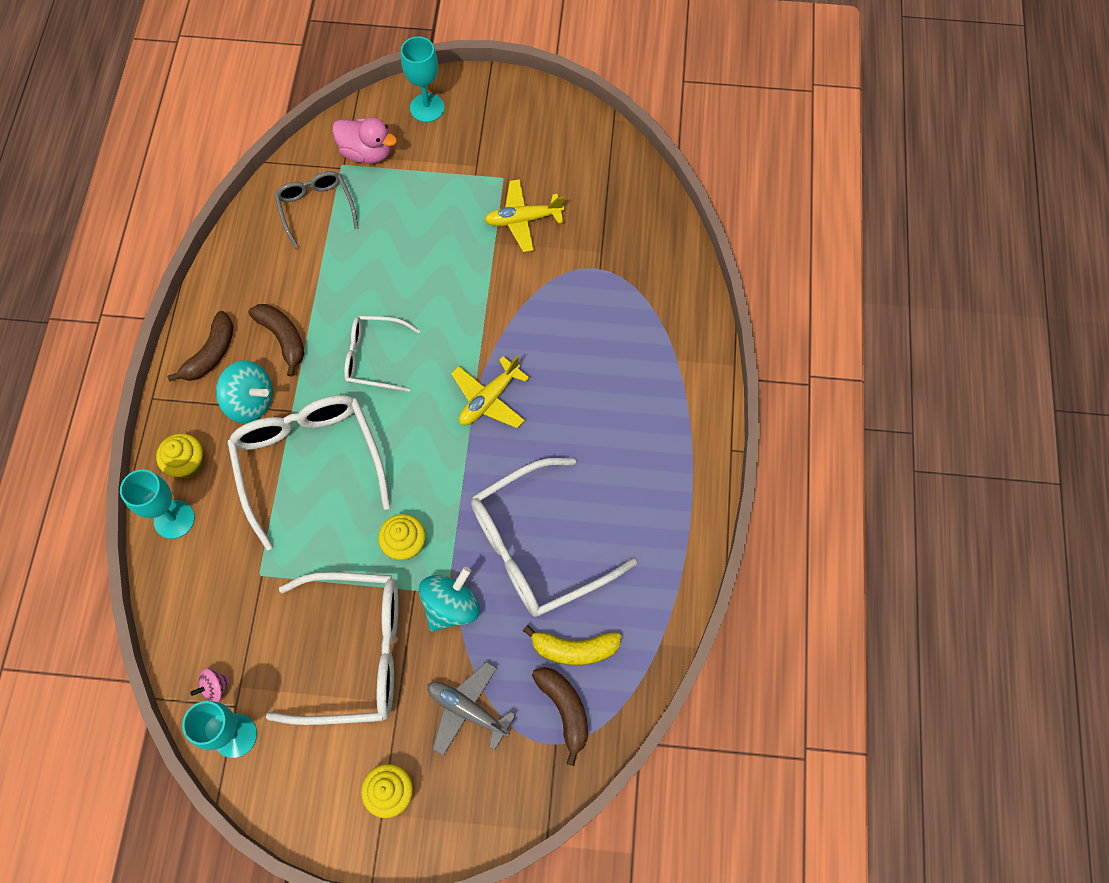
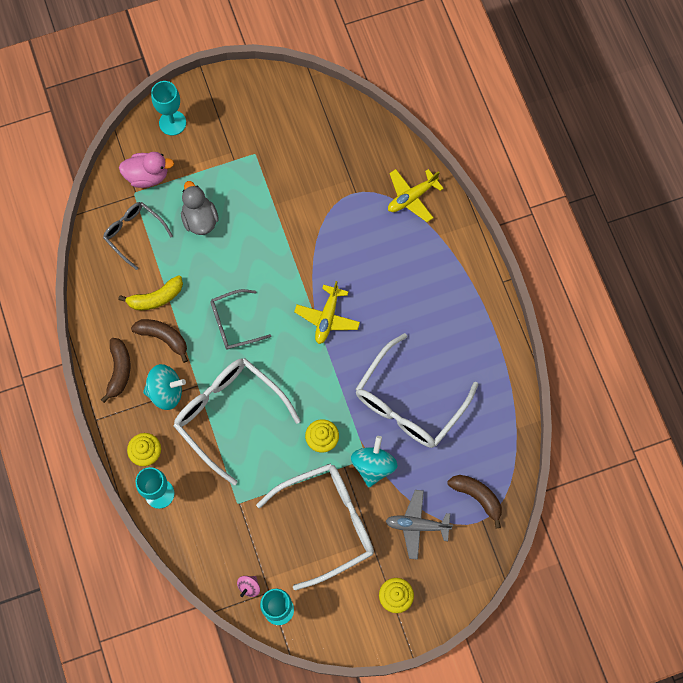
camera: 25 degrees left, 5 degrees up
white glasses [344,315,420,392] -> grey glasses [210,289,271,350]
yellow plane [485,179,564,252] -> yellow plane moved to [388,169,444,222]
yellow banana [523,625,622,666] -> yellow banana moved to [118,275,183,310]
none -> grey duck [181,181,219,235]

